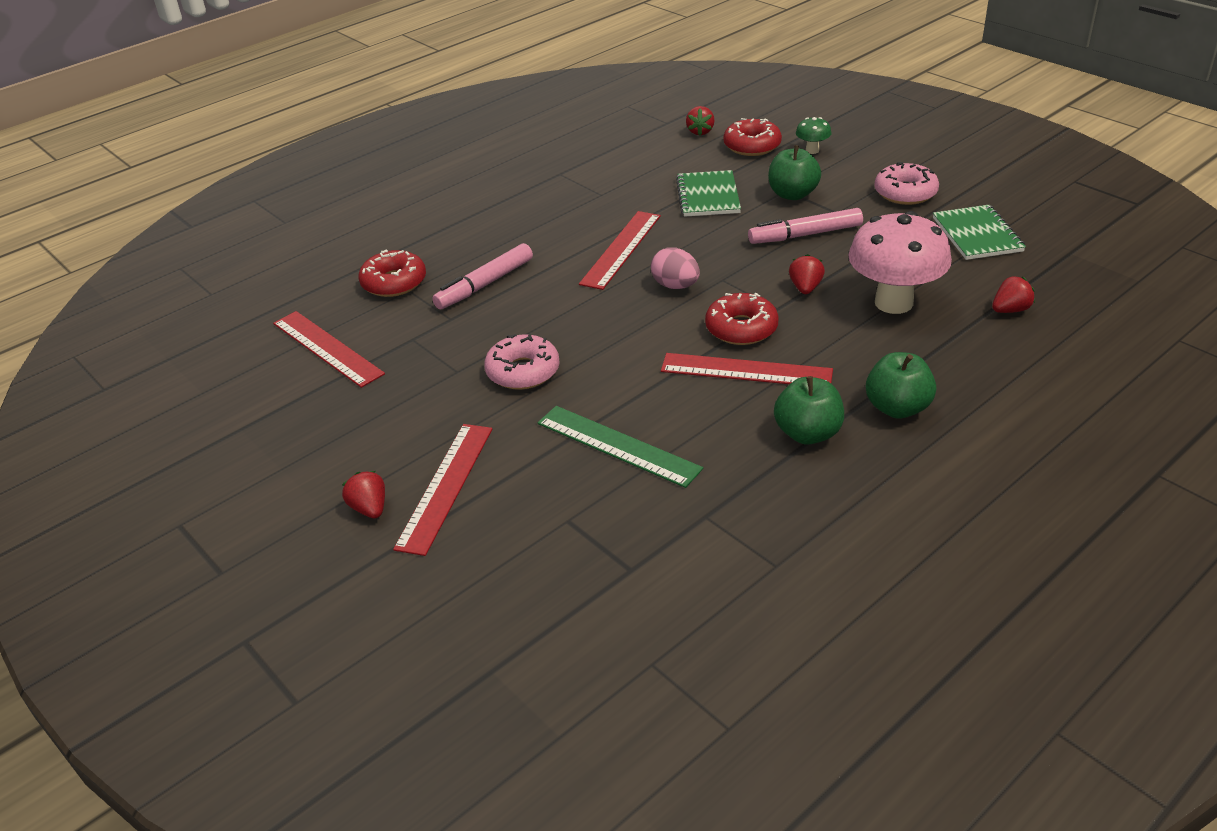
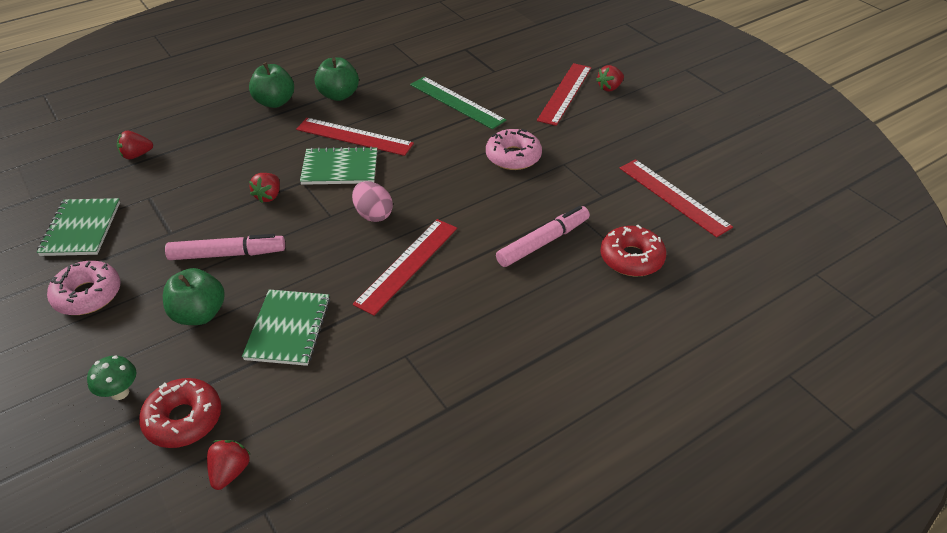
camera: 175 degrees left, 5 degrees up
red strawberry [342,471,385,518] -> red strawberry turned 75 degrees clockwise [596,65,624,91]
red donut [705,293,779,345] -> green notebook [300,146,377,185]
pink mushroom [848,211,952,314] -> none

